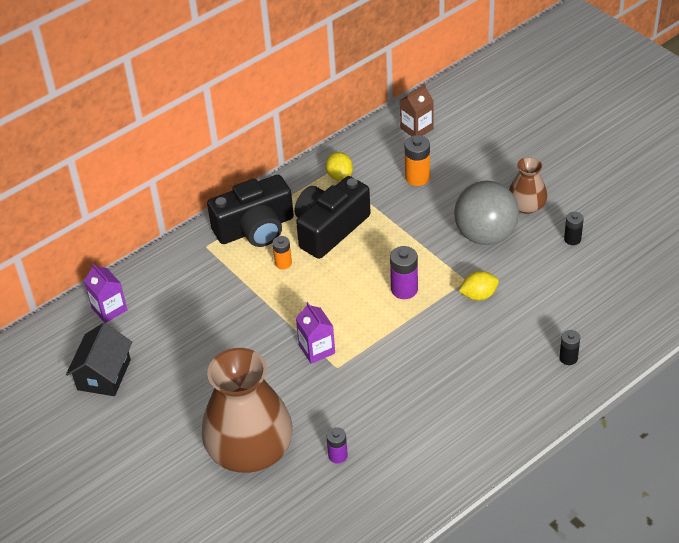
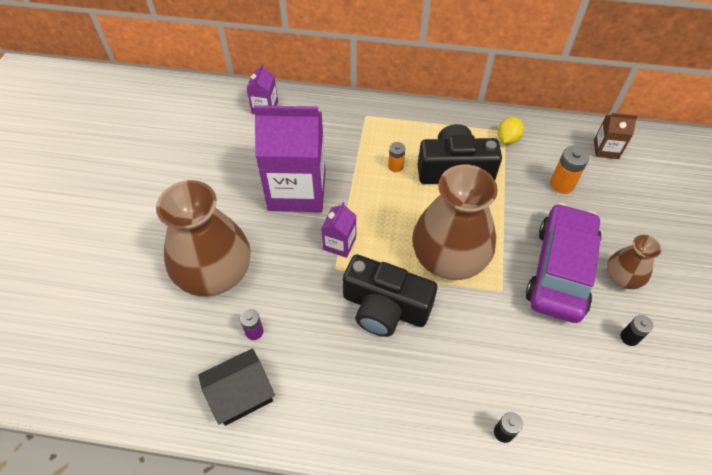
camera: 45 degrees right, 10 degrees up
black house [66,323,132,396] -> black house moved to [198,348,275,426]
black camera [207,175,294,247] -> black camera moved to [343,255,437,337]
purple battery [390,246,418,299] -> brown vase [412,165,498,280]
grey ball [454,181,519,245] -> purple car [526,203,601,323]
yellow lemon [459,271,499,300] -> none
none -> purple carton [254,105,326,212]

